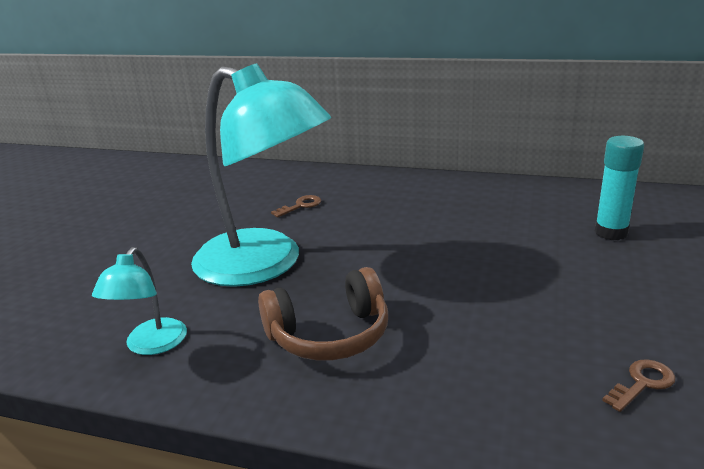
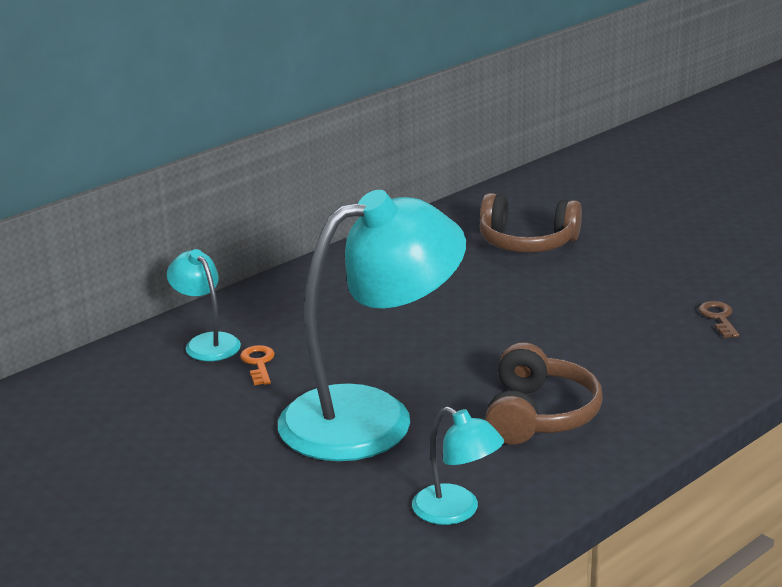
camera: 60 degrees left, 0 degrees up
brown key [271,195,321,217] -> orange key [240,345,275,385]
turquoise glue stick [594,136,644,240] -> brown headphones [479,193,582,253]
none -> turquoise lamp [167,249,241,361]

